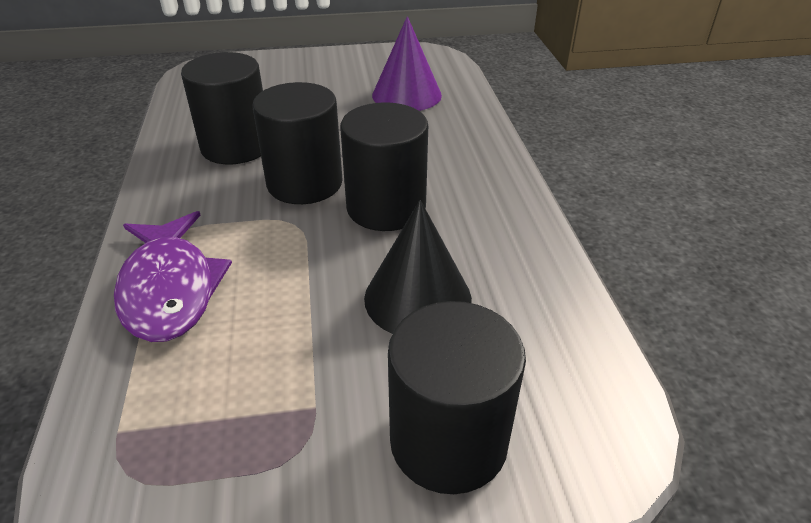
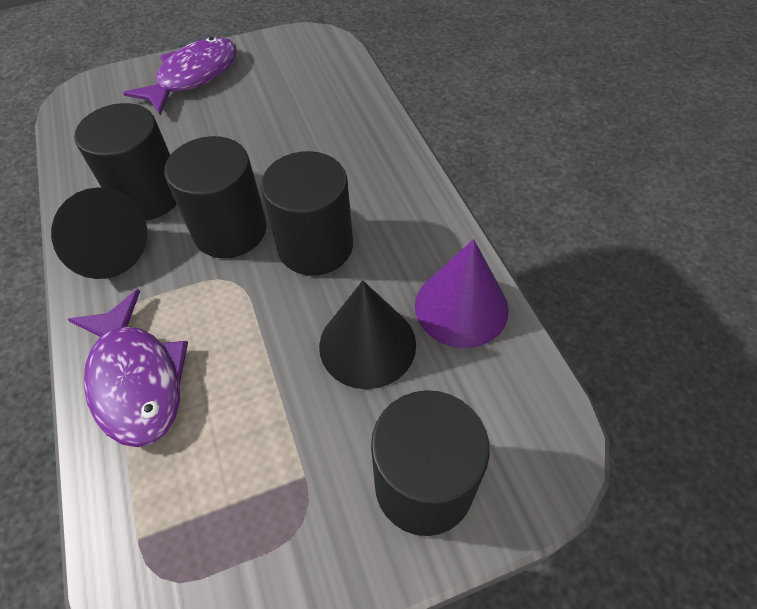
camera: 10 degrees left, 15 degrees up
purple cone [372,16,442,111] -> purple cone moved to [415,239,509,348]
none -> black cone [51,187,147,279]
none -> purple fish [123,37,237,115]

